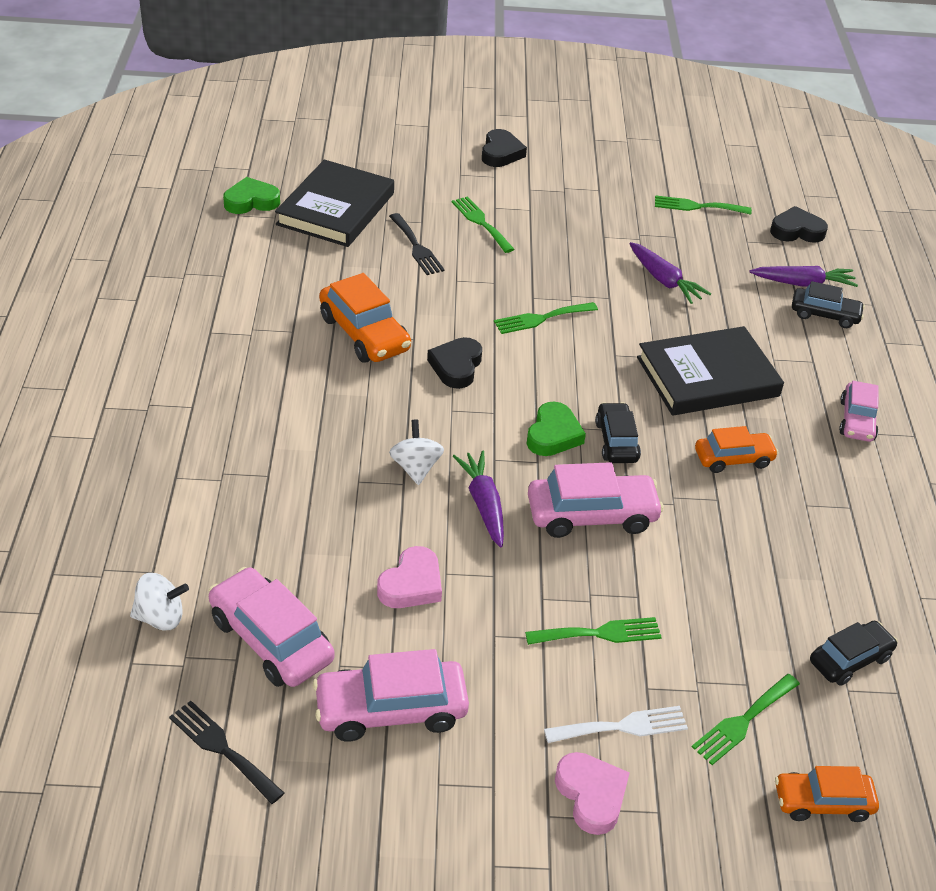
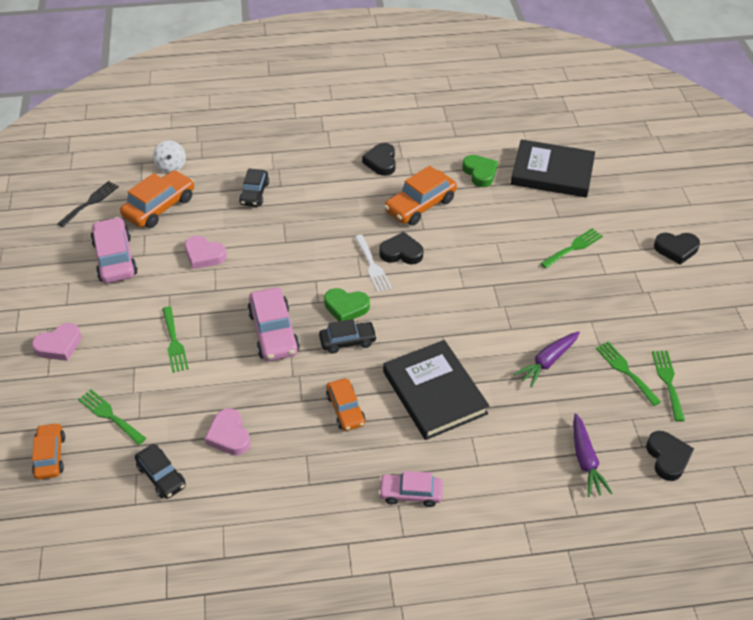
camera: 85 degrees right, 5 degrees up
pink car [208,567,334,687] -> orange car [120,170,194,228]
green heart [223,177,280,214] -> green heart moved to [462,155,498,187]
black fork [389,213,445,275] -> none
white spinning top [389,419,444,485] -> none
purple carrot [453,450,504,547] -> none
green fork [494,302,598,334] -> green fork moved to [596,342,661,406]
white fork [544,706,688,743] -> white fork moved to [354,235,392,292]
black car [792,281,865,328] -> black car moved to [239,168,269,207]
none -> pink heart [205,408,251,455]
none -> black heart [362,143,396,176]

